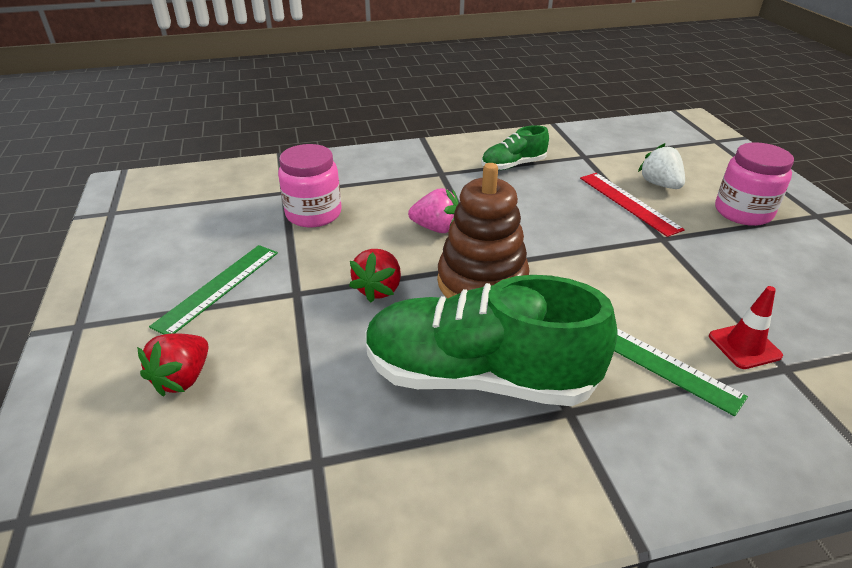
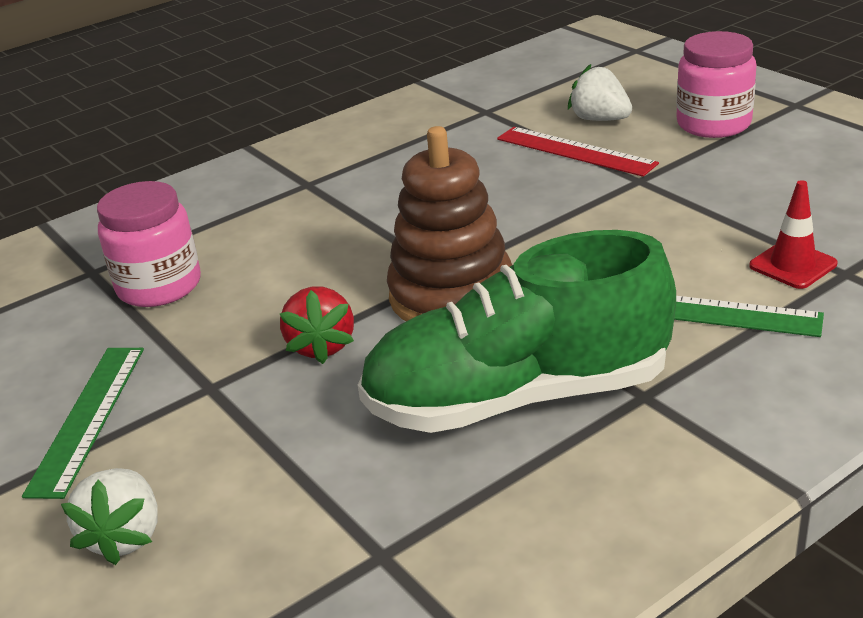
camera: 20 degrees left, 5 degrees down
red strawberry [137,333,209,397] -> white strawberry [61,468,158,565]
pink strawberry [408,188,459,233] -> none
green shoe [481,125,549,170] -> none

